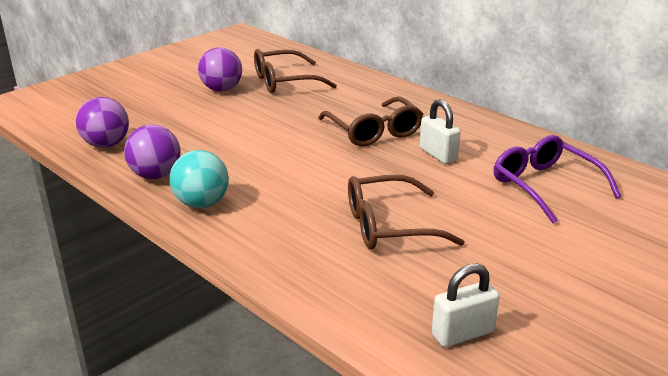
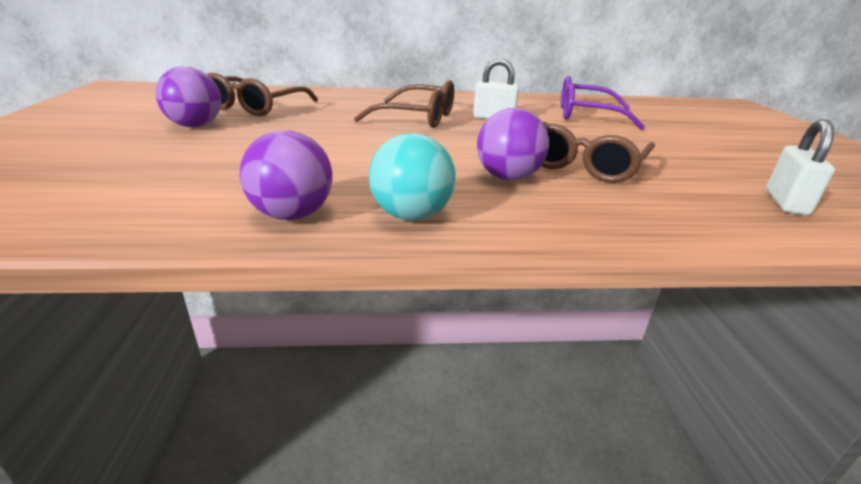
camera: 50 degrees left, 0 degrees up
purple ball [76,97,129,148] -> purple ball moved to [477,108,549,180]

